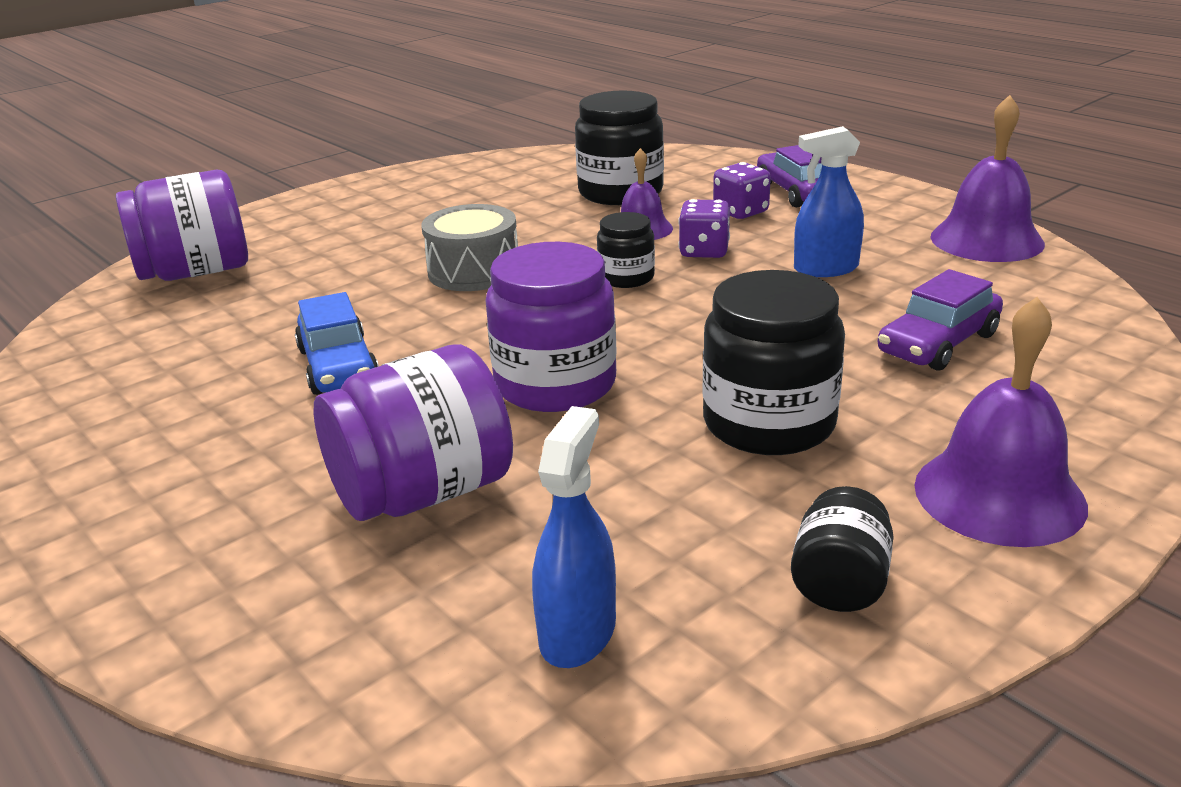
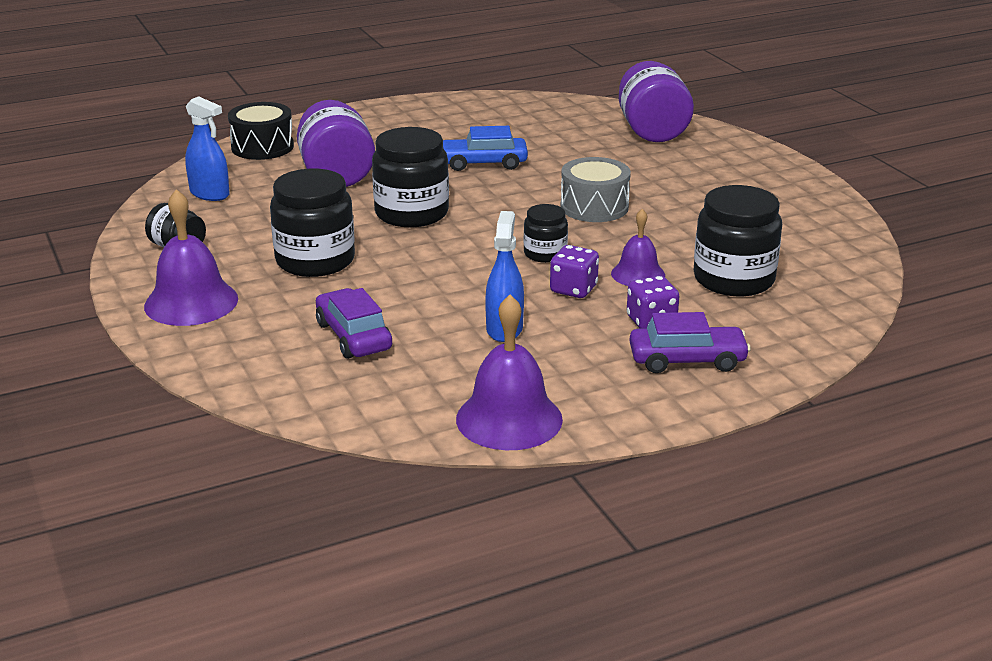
camera: 105 degrees right, 0 degrees up
purple jar [485,242,617,412] -> black jar [372,127,449,227]
none -> black drum [228,102,294,160]

